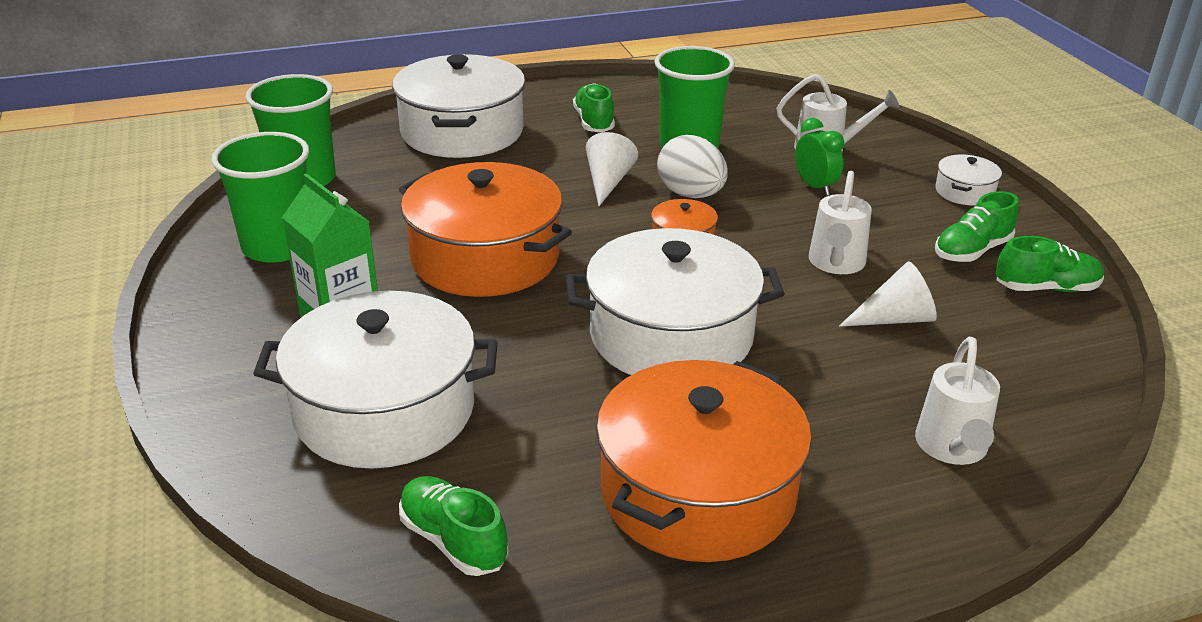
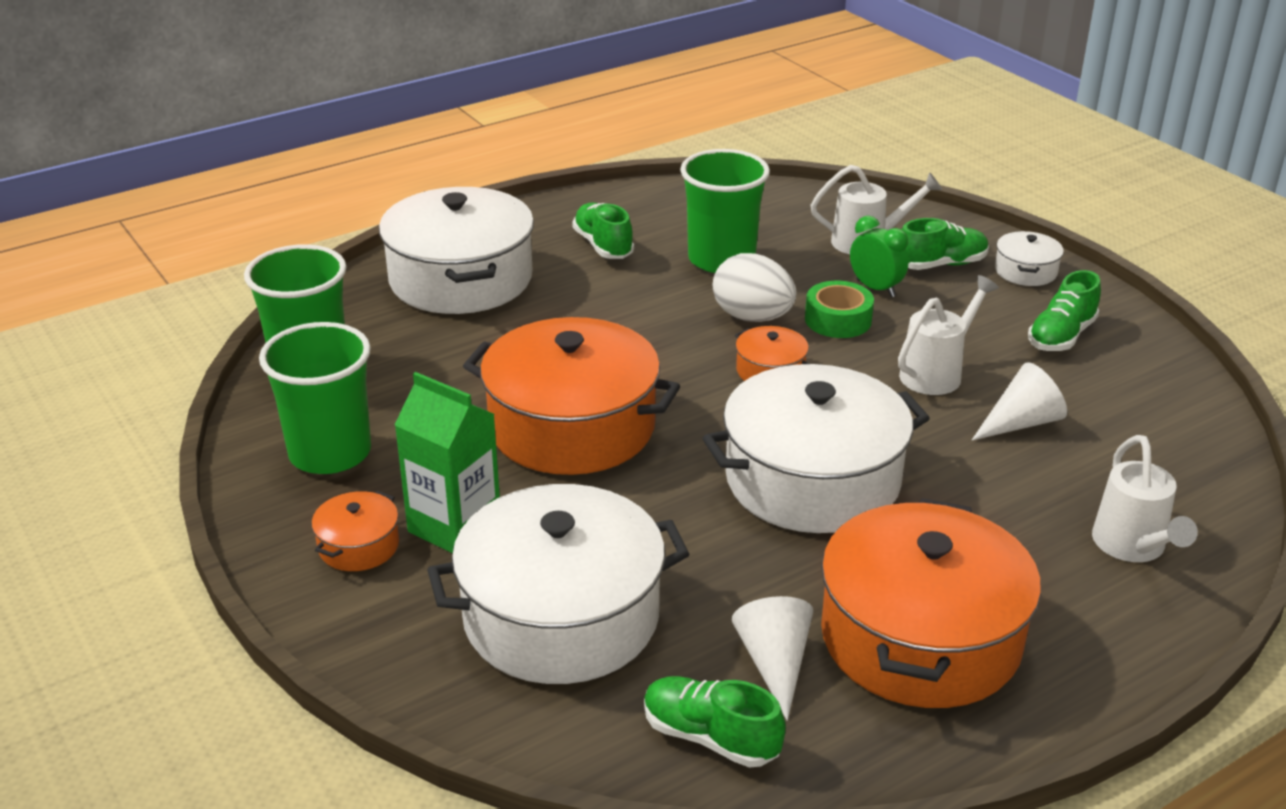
camera: 15 degrees left, 0 degrees up
white cone [586,132,638,206] -> white cone moved to [732,596,813,721]
white watering can [809,171,872,274] -> white watering can turned 135 degrees counterclockwise [898,275,999,395]
green shoe [996,236,1104,292] -> green shoe moved to [902,218,989,270]
none -> orange pot [312,491,399,571]
none -> green tape [805,281,874,338]

